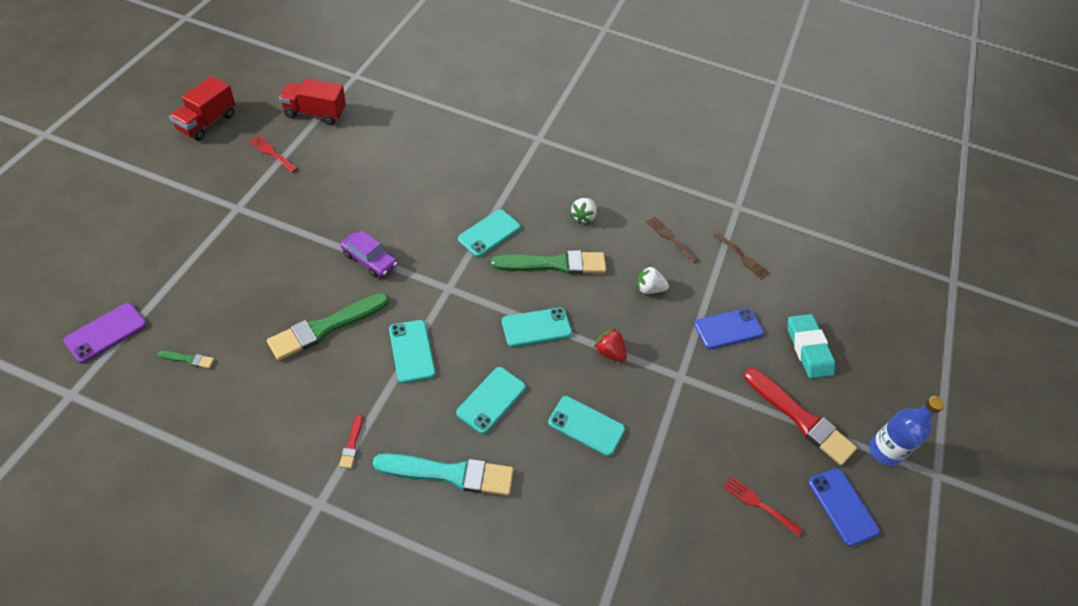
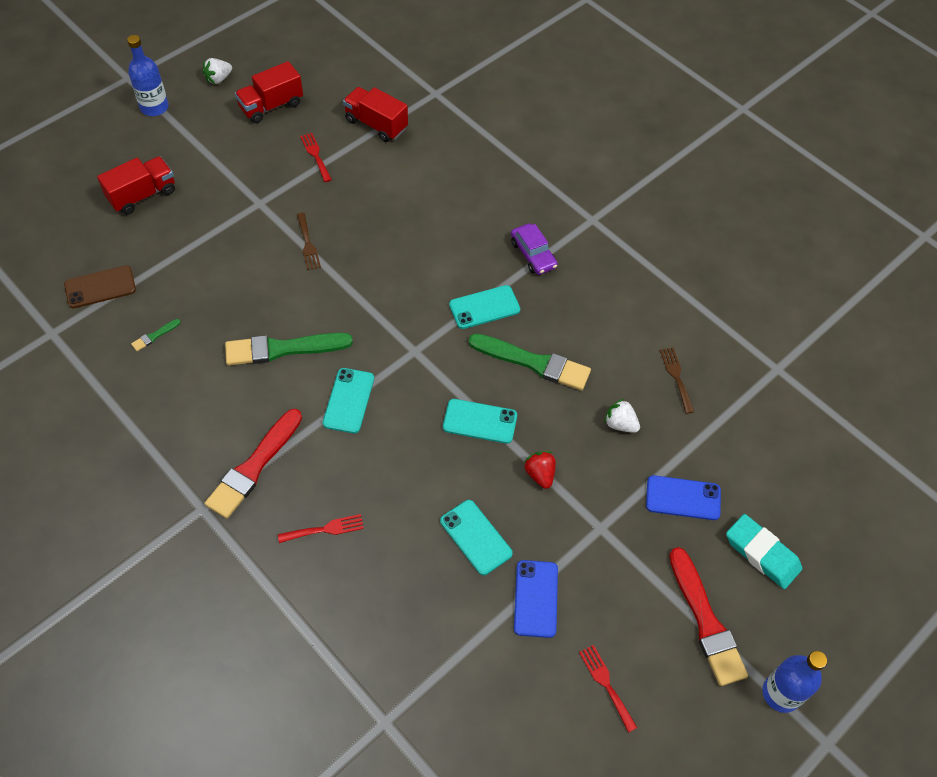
camera: 30 degrees right, 5 degrees up
purple phone [63,303,147,363] -> brown phone [64,265,136,308]
green brush [158,351,214,368] -> green brush turned 105 degrees clockwise [131,319,181,351]
red brush [339,415,363,469] -> red brush [205,409,302,519], size x2.37
purple car [340,230,397,278] -> purple car moved to [511,223,558,275]
turquoise brush [373,453,514,496] -> red fork [278,514,364,543]
turquoise phone [456,367,526,434] -> none
white strawberry [570,198,597,224] -> white strawberry moved to [203,58,232,84]
brown fork [714,232,770,280] -> brown fork moved to [297,213,321,270]
turquoise eraser [788,314,835,379] -> turquoise eraser turned 60 degrees counterclockwise [726,514,802,589]
blue phone [808,468,880,547] -> blue phone moved to [514,560,558,638]
none -> red truck [97,156,175,215]
none -> blue bottle [127,35,169,116]

